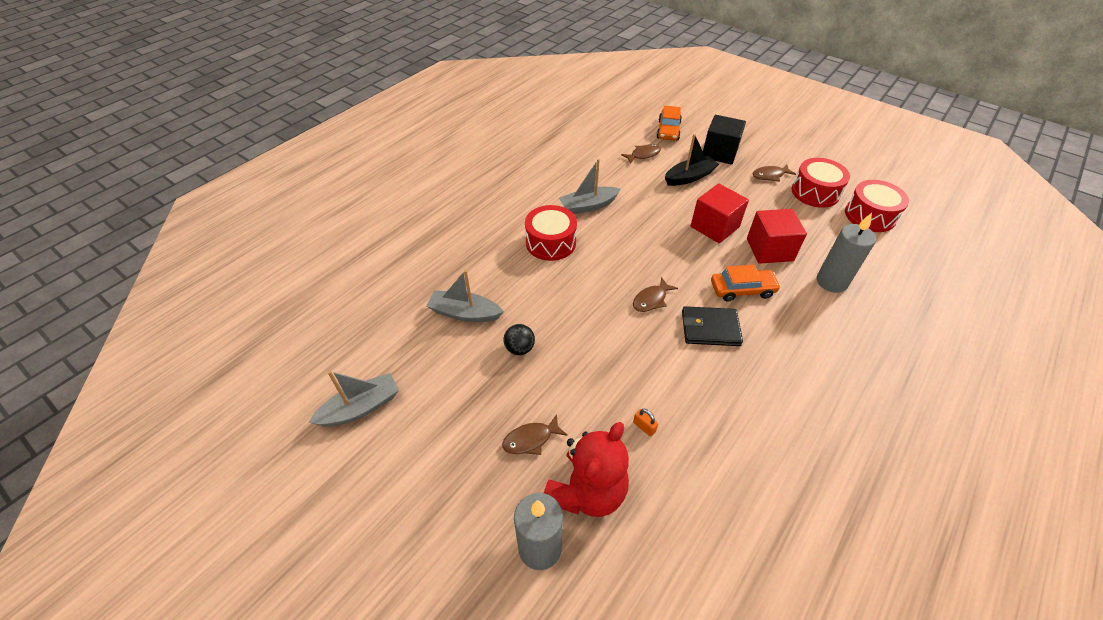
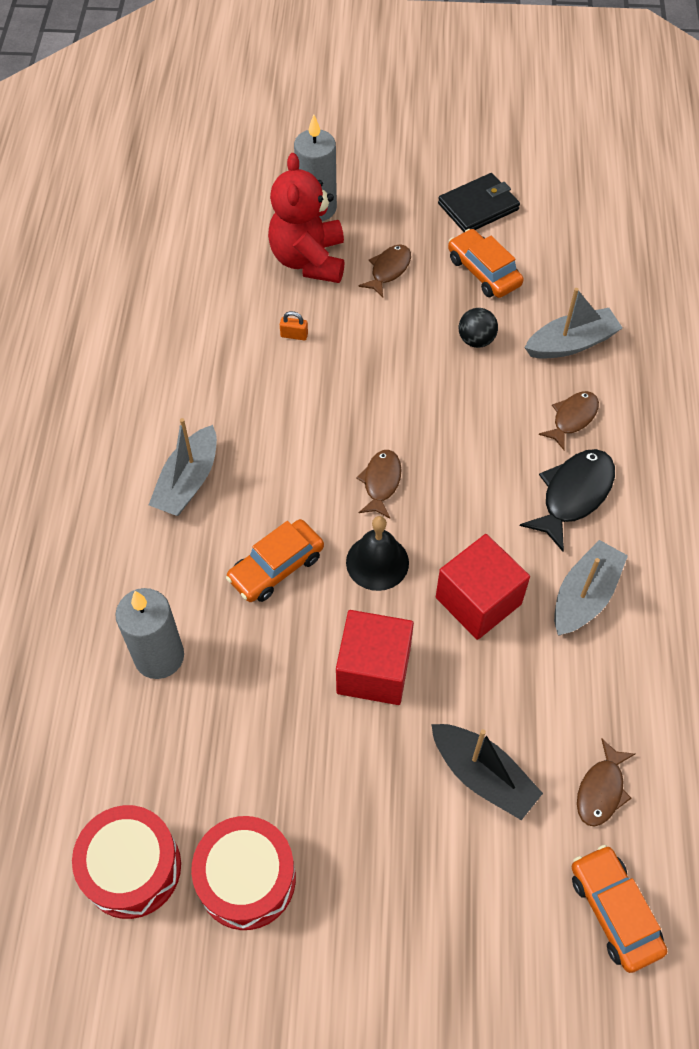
camera: 145 degrees right, 10 degrees up
grey boat [309,370,399,427] -> grey boat moved to [149,418,217,516]
red drum [525,205,577,261] -> black fish [520,449,615,552]
black boat [665,134,719,186] -> black boat turned 75 degrees counterclockwise [431,724,543,820]
black wallet [682,306,743,346] -> black wallet moved to [438,173,520,232]
black cube [703,115,746,165] -> none
red cube [747,209,807,264] -> red cube moved to [436,534,530,640]
brown fish [753,164,796,182] -> brown fish moved to [539,391,599,450]
none -> black bell [346,516,409,591]
none -> orange car [448,229,524,298]

